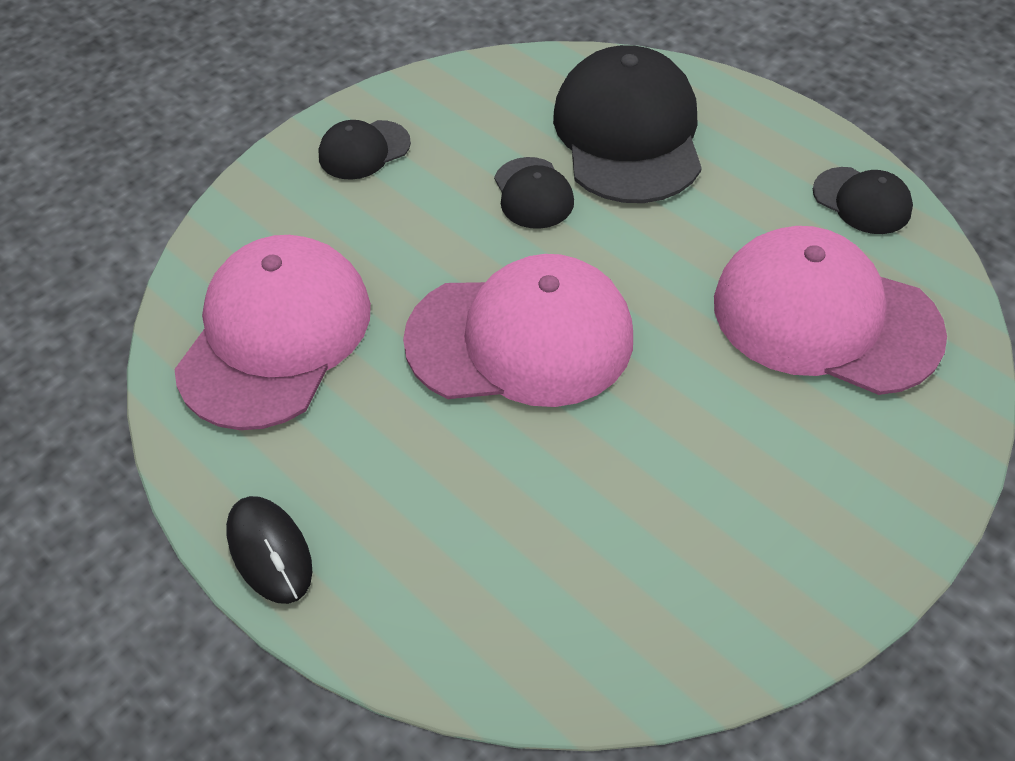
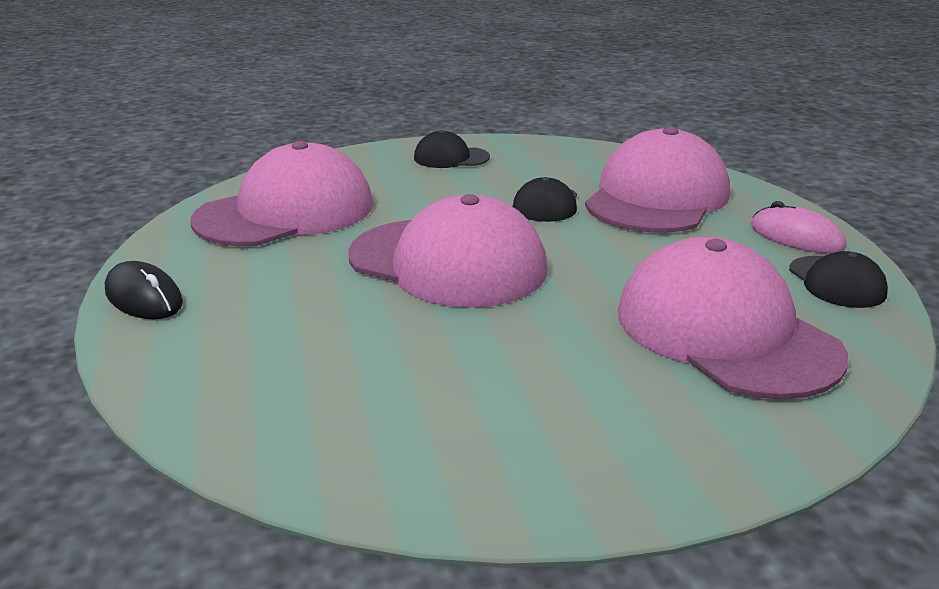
camera: 30 degrees right, 25 degrees down
black mouse [226,496,312,604] -> black mouse turned 45 degrees counterclockwise [105,261,183,319]
black cap [553,45,702,203] -> pink cap [585,127,730,233]
none -> pink mouse [750,201,846,254]

